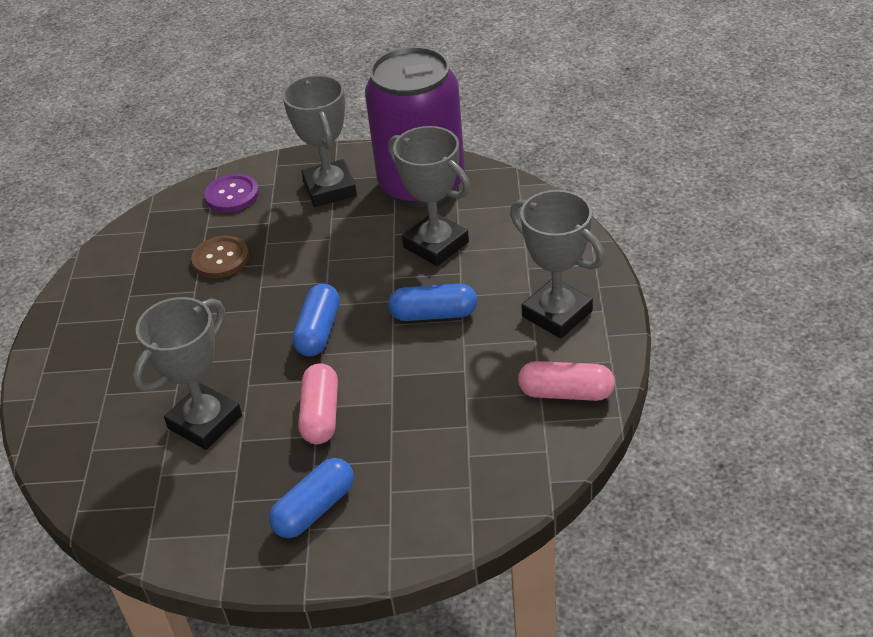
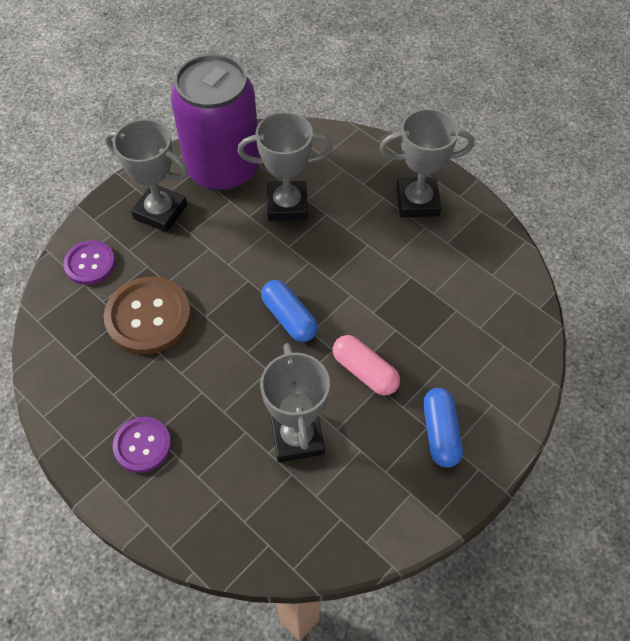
camera: 50 degrees left, 15 degrees up
brown button [191,236,249,278] -> brown button [104,277,191,354], size x1.63
blue capsule [388,284,477,321] -> none
pink capsule [518,361,615,401] -> none
none -> purple button [113,417,171,473]

